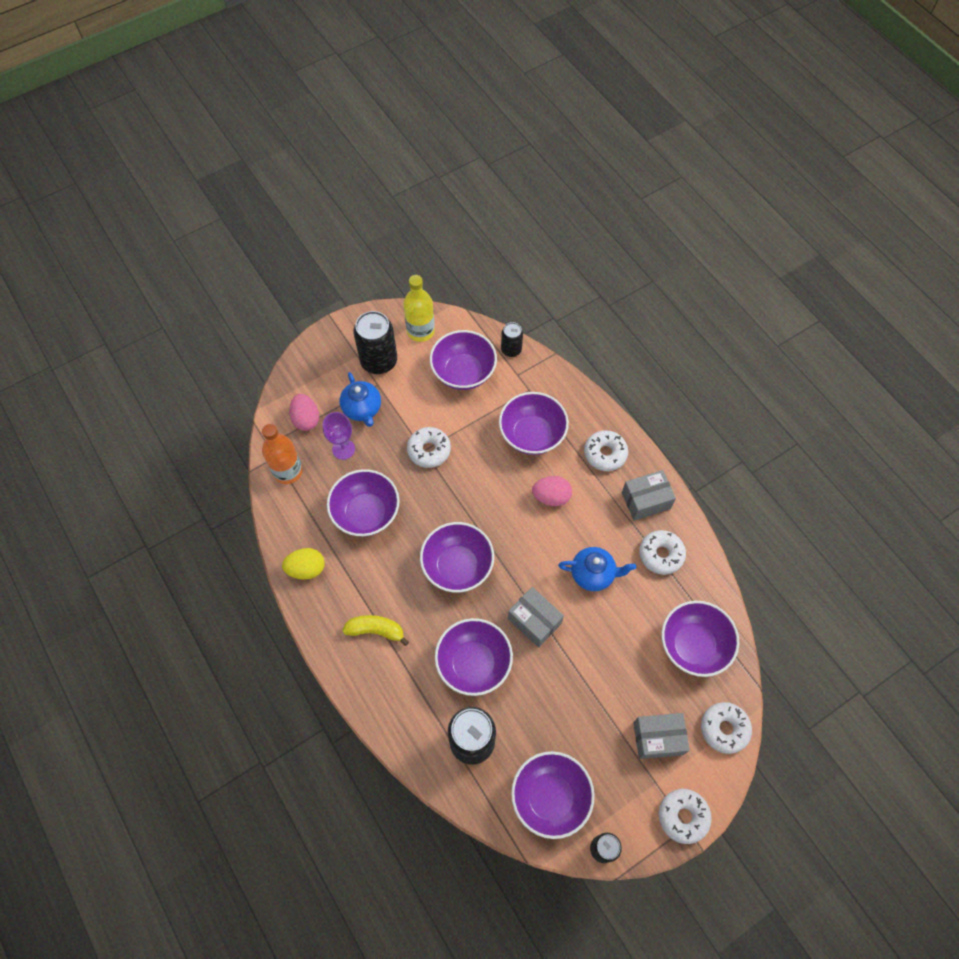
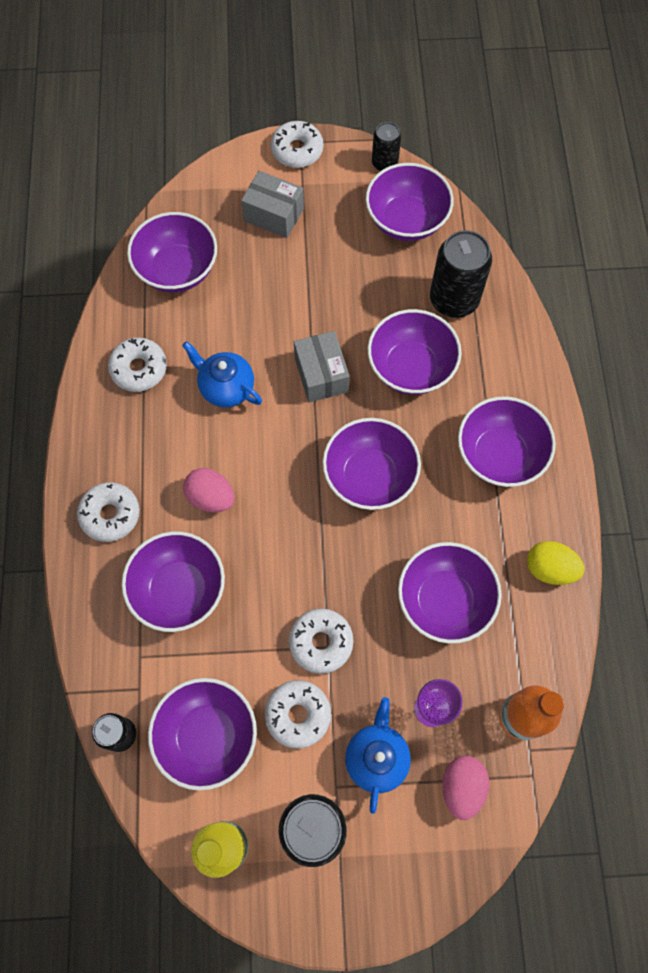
camera: 150 degrees left, 5 degrees up
yellow banana [342,615,409,646] -> purple bowl [458,396,556,487]
grey box [622,470,676,521] -> none
white donut [701,702,752,754] -> white donut moved to [265,680,331,749]

